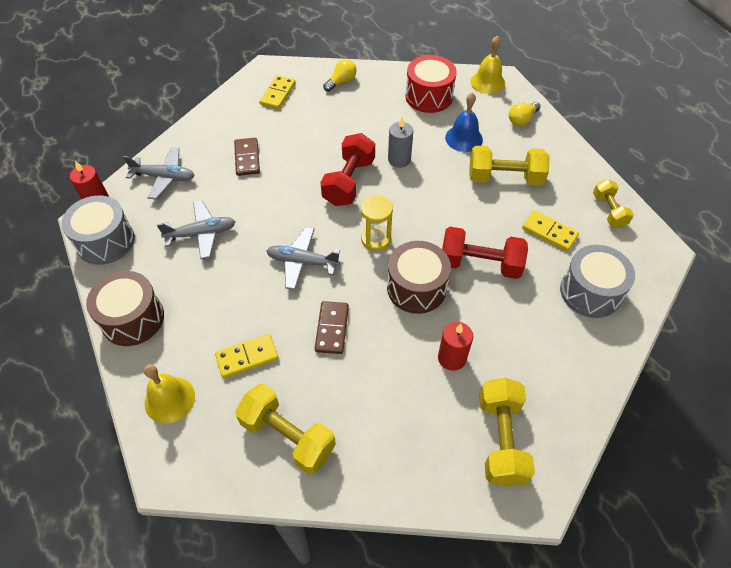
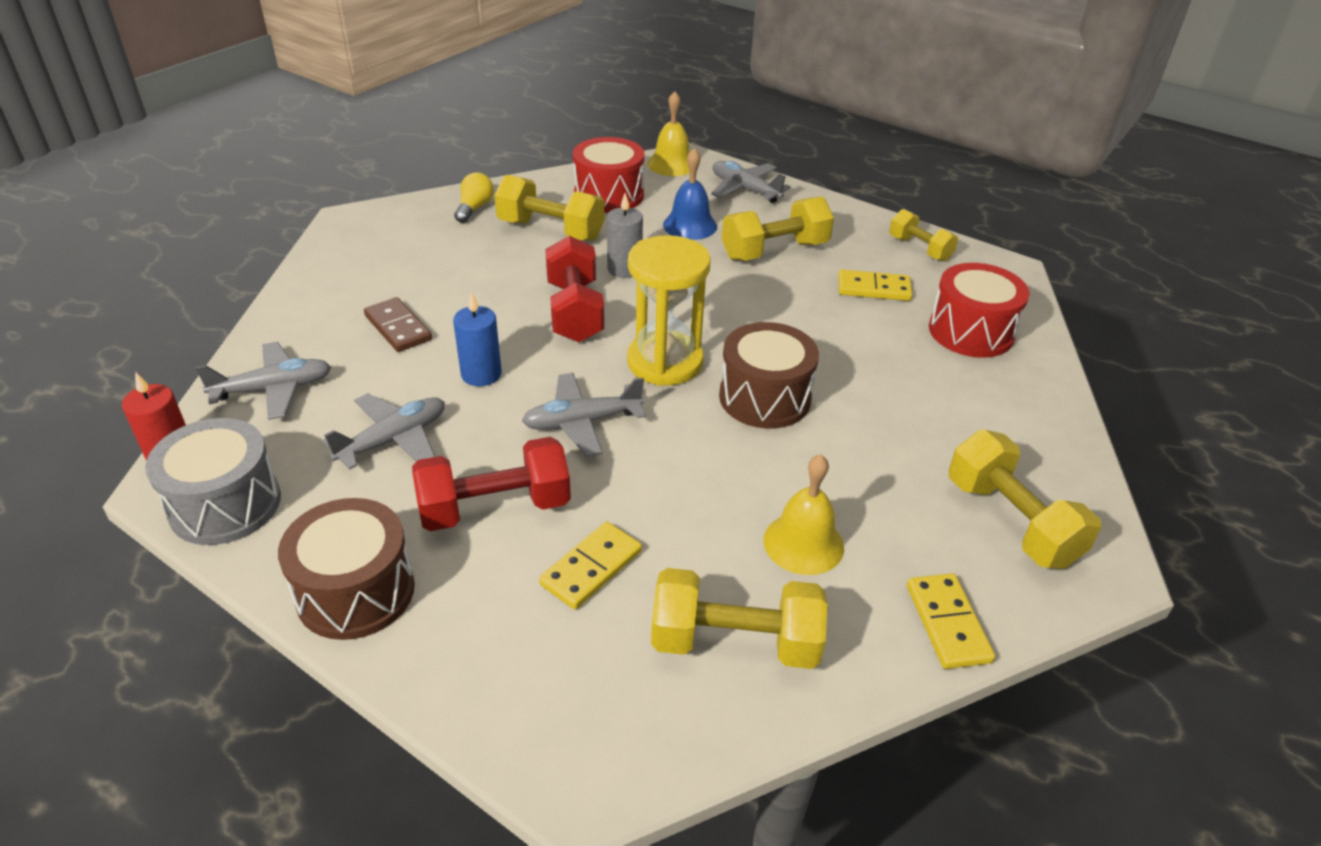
camera: 30 degrees left, 15 degrees down
yellow bell [144,364,195,424] -> yellow bell moved to [764,454,844,575]
yellow domino [259,75,296,109] -> yellow domino moved to [907,573,995,669]
brown domino [315,301,349,354] -> none
yellow hourglass [361,195,393,251] -> yellow hourglass [627,235,711,386], size x1.62
red candle [438,322,473,371] -> none
red dumbbell [442,227,528,279] -> red dumbbell moved to [412,437,571,531]
yellow light bulb [509,102,541,126] -> grey plane [711,161,791,203]
grey drum [560,245,635,318] -> red drum [929,263,1030,358]
none -> blue candle [453,292,502,386]
none -> yellow dumbbell [494,175,604,241]

